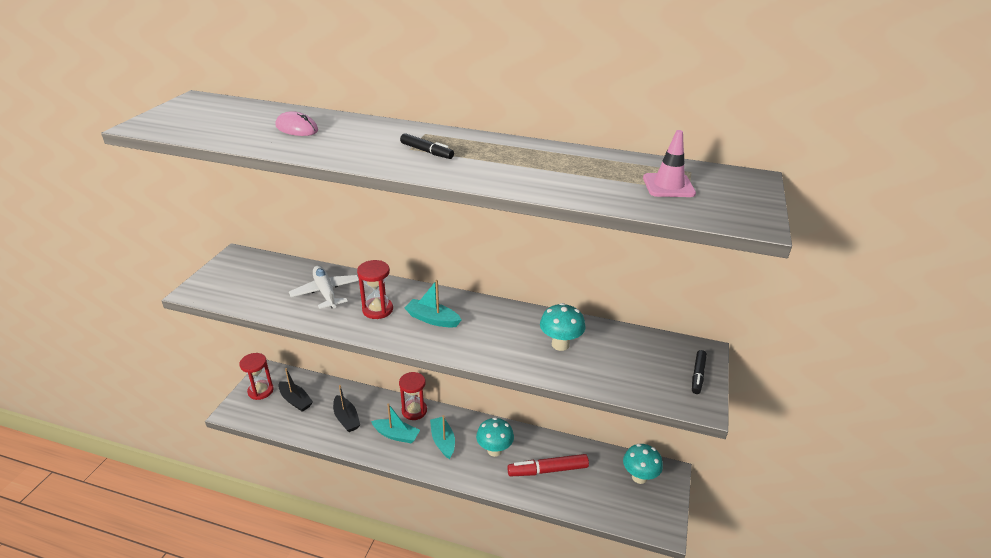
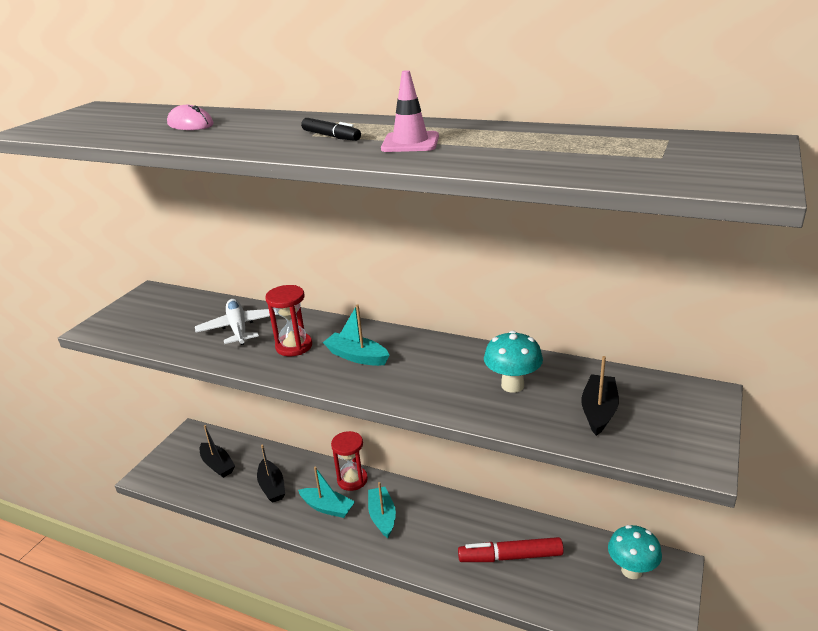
camera: 10 degrees right, 5 degrees down
red hourglass [239,353,274,400] -> none
turquoise mushroom [476,417,514,457] -> none
pink traffic cone [643,130,696,197] -> pink traffic cone moved to [381,70,439,152]
black marker [692,350,707,394] -> none
none -> black boat [581,356,619,436]

